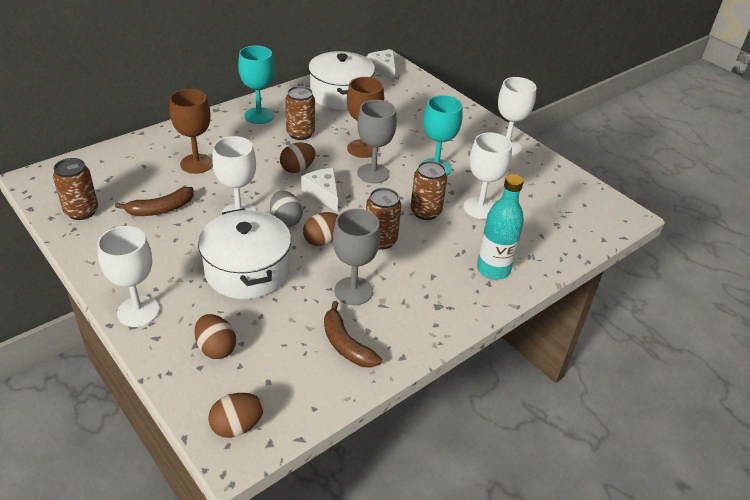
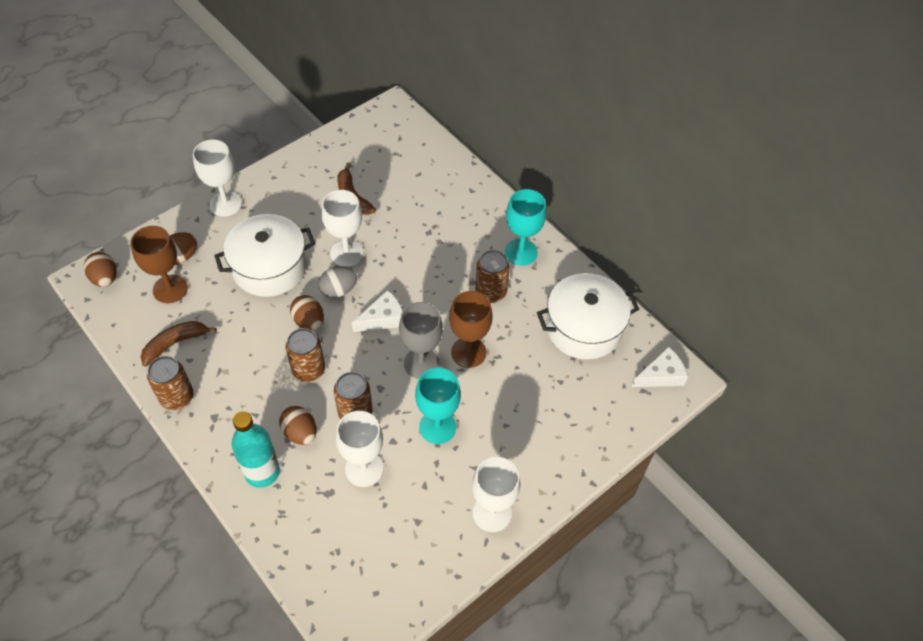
camera: 90 degrees right, 15 degrees up
brown can [53,158,98,220] -> brown can moved to [147,356,193,410]
brown goblet [169,89,213,174] -> brown goblet moved to [130,226,188,303]
brown egg [280,142,316,173] -> brown egg moved to [279,406,317,445]
grey goblet [333,209,381,305] -> none

